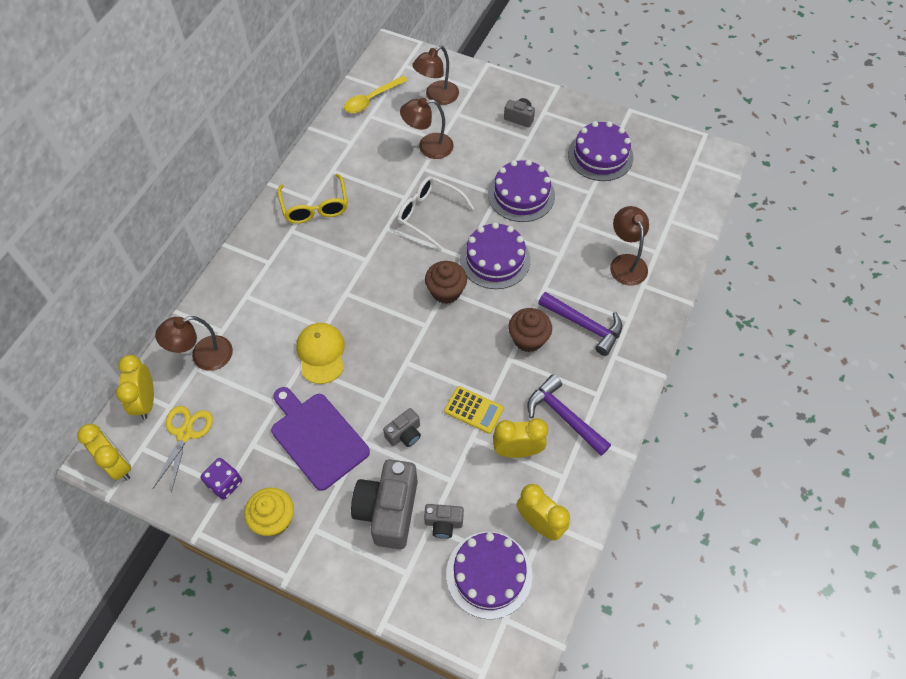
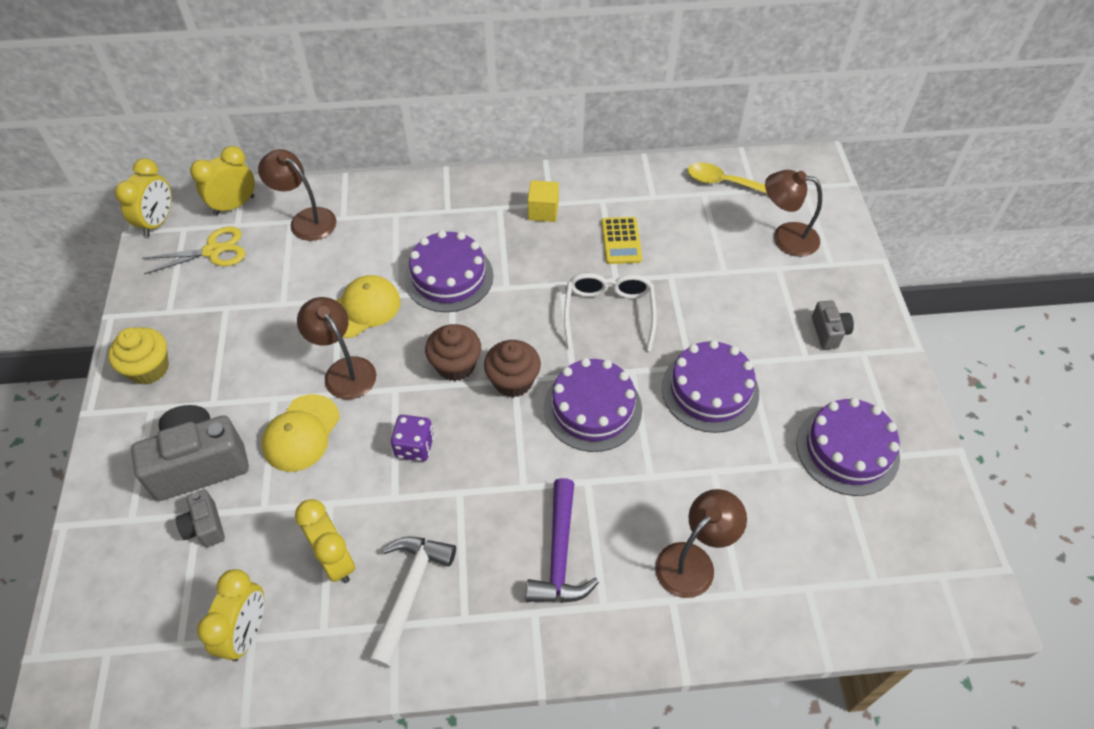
camera: 60 degrees right, 5 degrees down
purple dice [201,458,242,500] -> purple dice moved to [391,415,434,462]
purple cutting board [271,387,370,491] -> none
yellow glasses [277,174,348,224] -> yellow cube [528,180,559,222]
grey camera [383,408,421,447] -> yellow cap [262,394,340,472]
brown lamp [400,98,454,159] -> brown lamp moved to [297,297,376,399]
yellow calculator [444,386,504,434] -> yellow calculator moved to [601,217,642,264]
purple cake [446,532,533,619] -> purple cake moved to [404,230,493,312]
brown cupcake [509,308,552,352] -> brown cupcake moved to [425,324,481,381]
purple hammer [527,374,611,456] -> white hammer [369,537,456,668]

